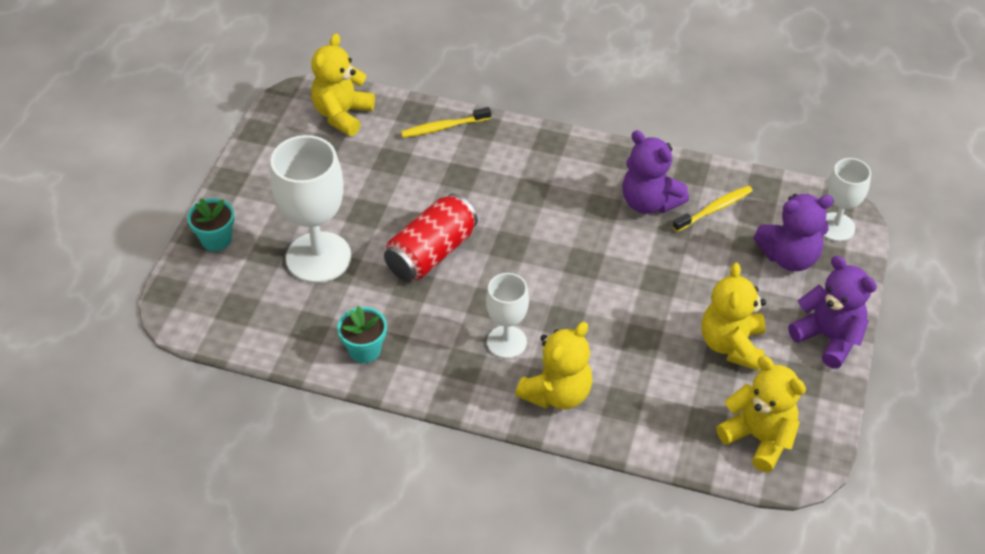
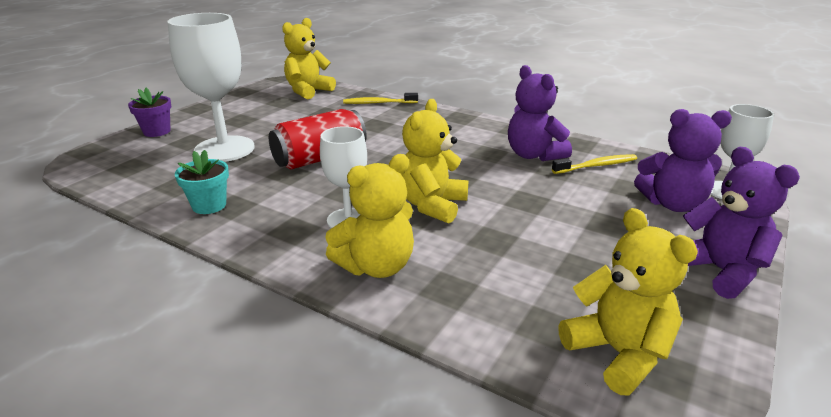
camera: 15 degrees right, 20 degrees down
turquoise flower pot [187,198,235,251] -> purple flower pot [128,88,171,137]
yellow teddy bear [701,263,766,371] -> yellow teddy bear moved to [402,99,468,223]

